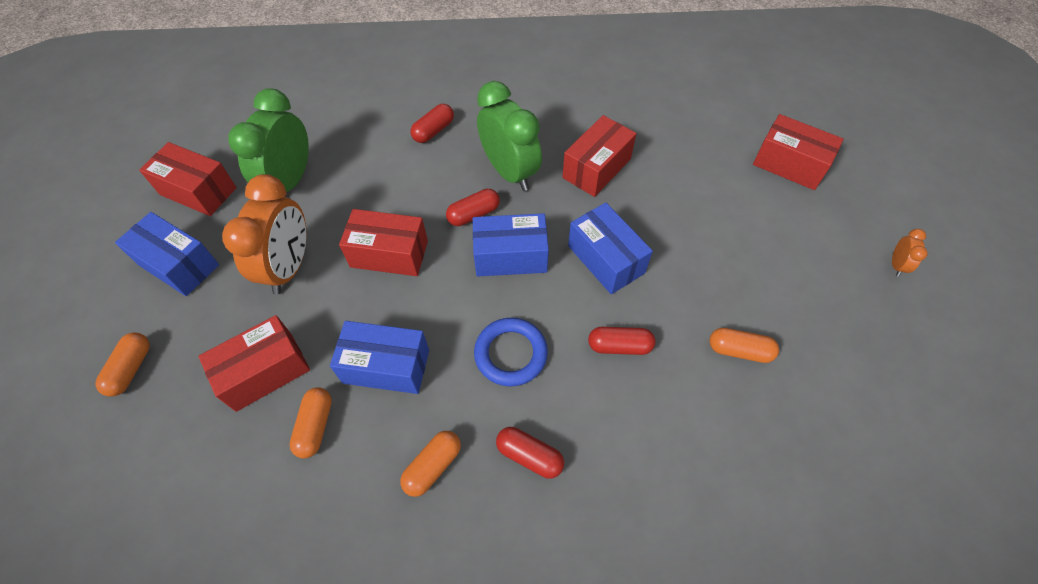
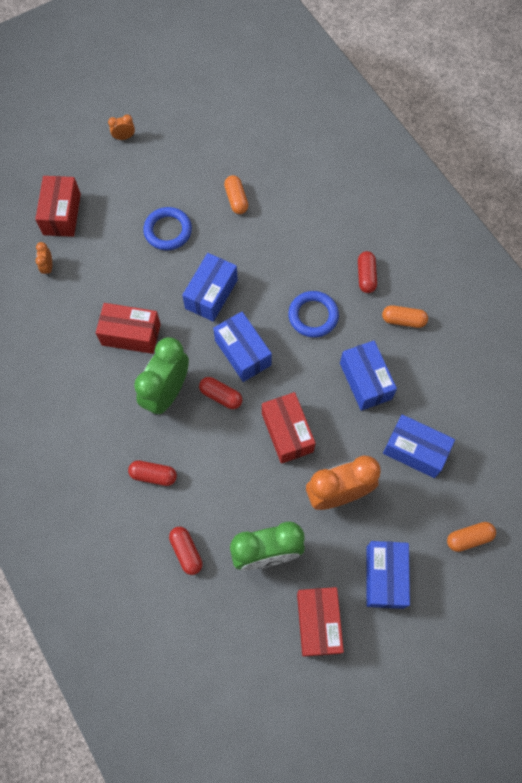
camera: 120 degrees left, 10 degrees up
red box [198,315,310,412] -> blue box [383,414,455,478]
orange capsule [290,387,332,458] -> none
red capsule [588,327,655,355] -> red capsule moved to [169,527,202,575]
none -> orange clock [36,242,52,276]
none -> blue ring [143,207,192,250]

